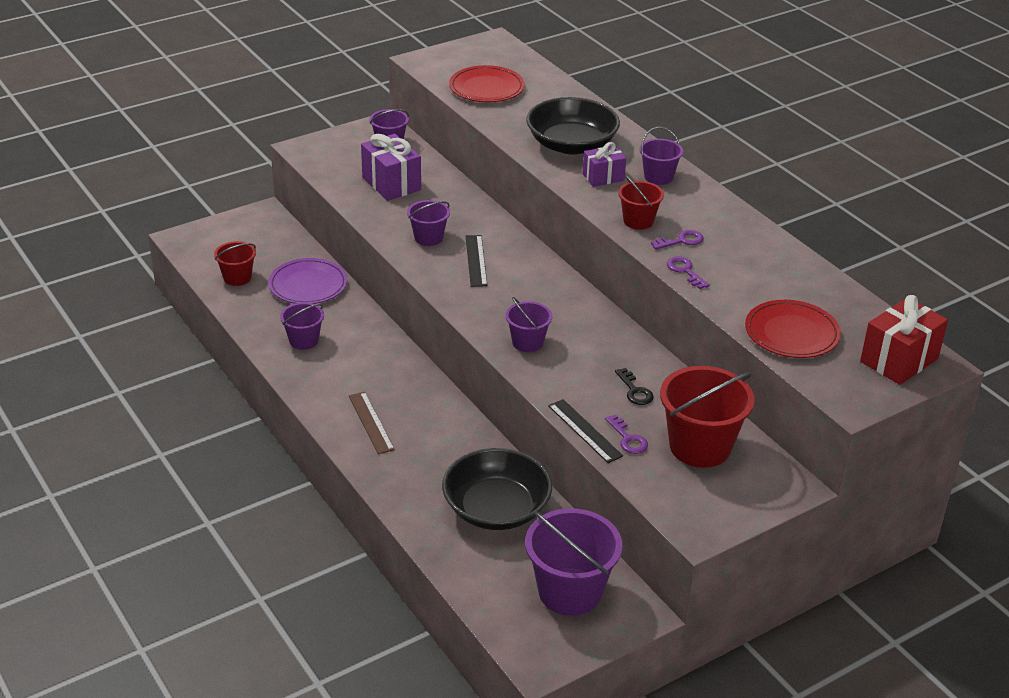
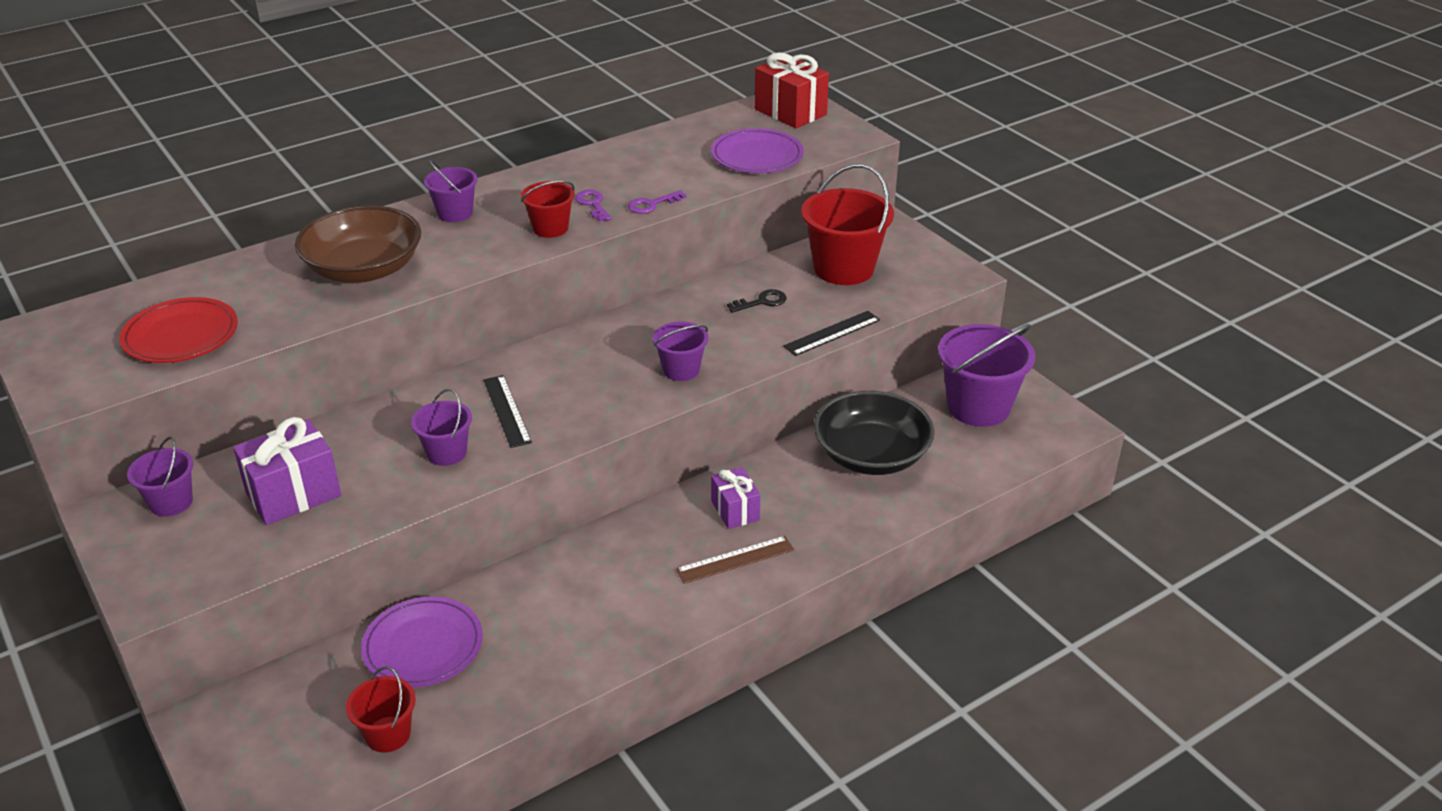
camera: 90 degrees left, 0 degrees up
purple bucket [280,302,324,350] -> none
black ruler [466,235,487,287] -> black ruler turned 75 degrees clockwise [483,375,532,448]
black bowl [526,97,620,155] -> brown bowl [295,206,421,283]
purple gift [582,142,626,187] -> purple gift moved to [711,467,760,529]
purple key [605,414,648,454] -> none
red plate [745,300,841,358] -> purple plate [711,128,804,173]

